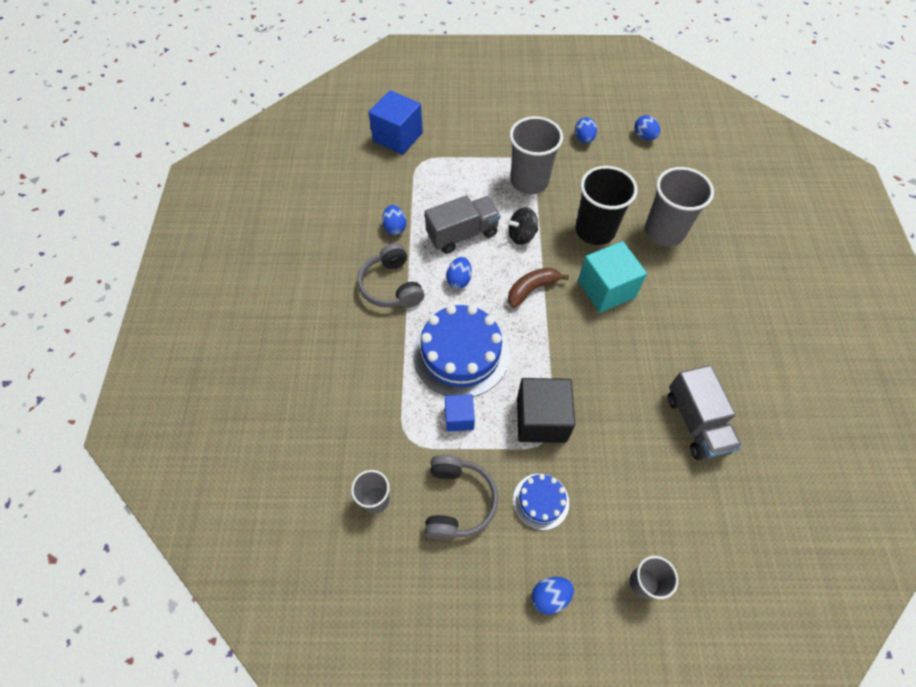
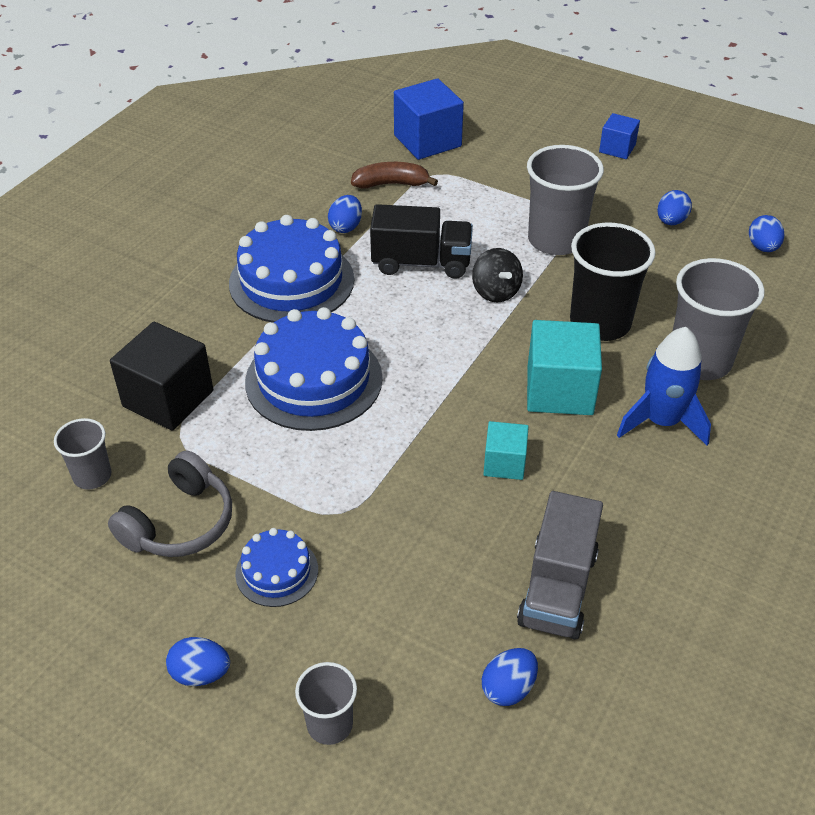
camera: 30 degrees right, 15 degrees down
grey headphones [357,243,424,308] -> blue cake [229,215,354,322]
grey truck [425,195,500,254] -> black truck [370,204,473,279]
blue cube [445,394,475,432] -> blue cube moved to [599,113,640,159]
blue egg [446,257,472,289] -> blue egg moved to [482,648,538,706]
black spinning top [507,207,538,245] -> black spinning top turned 120 degrees counterclockwise [472,248,523,302]
brown banana [508,267,569,308] -> brown banana moved to [351,162,438,189]
black cube [517,378,575,443] -> black cube moved to [110,322,213,431]
none -> turquoise cube [484,421,529,480]
none -> blue rocket [617,327,711,446]

